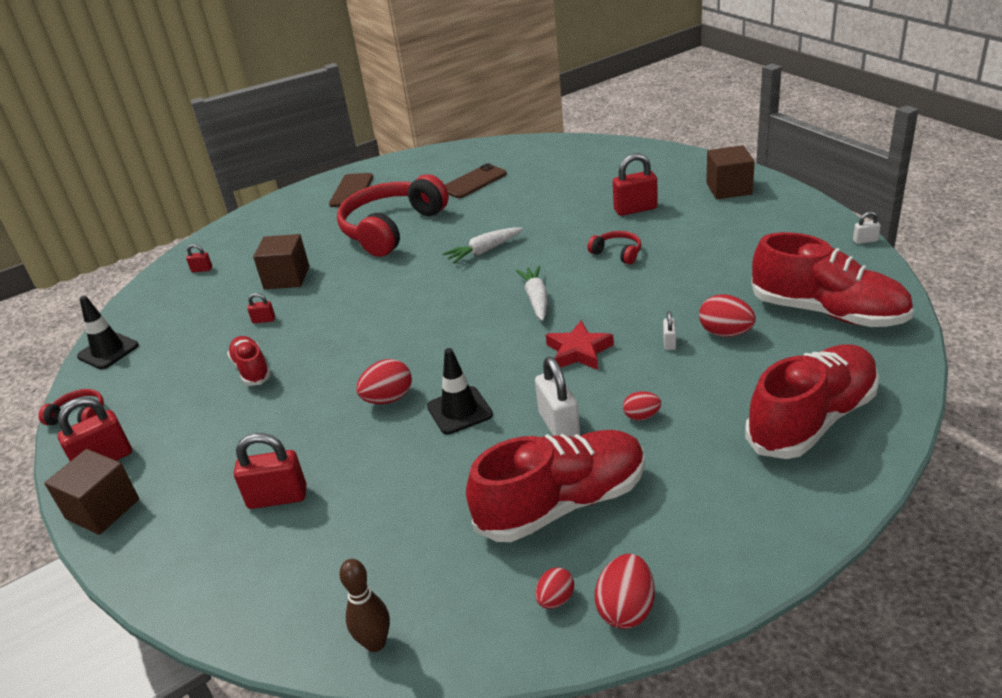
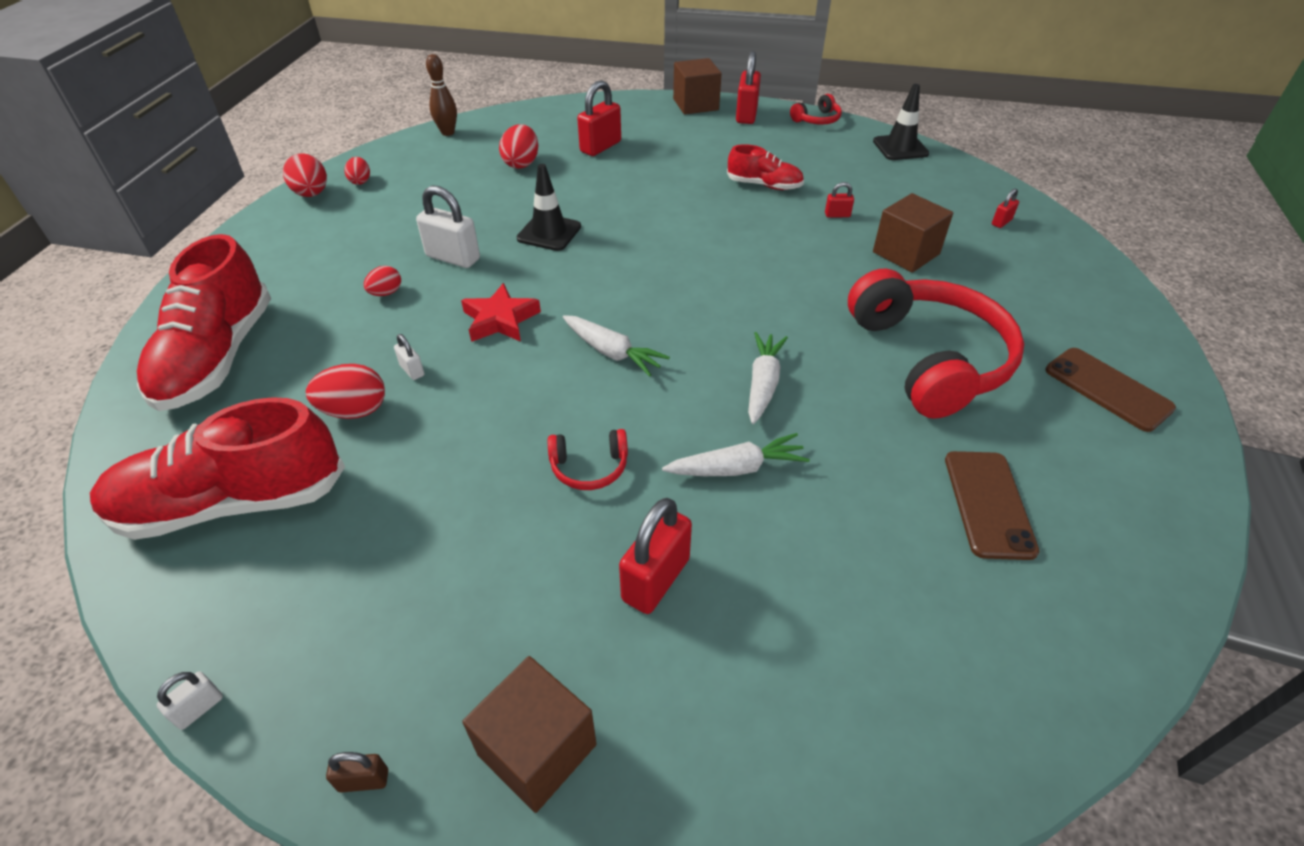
camera: 130 degrees right, 10 degrees up
red padlock [247,293,275,324] -> red padlock turned 45 degrees clockwise [825,182,854,218]
red egg [356,359,412,404] -> red egg moved to [499,124,538,169]
red shoe [466,430,645,542] -> none
none -> brown padlock [326,752,388,793]
none -> white carrot [662,433,810,476]

